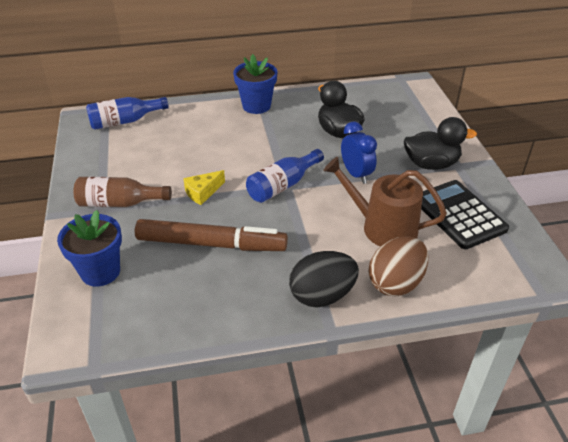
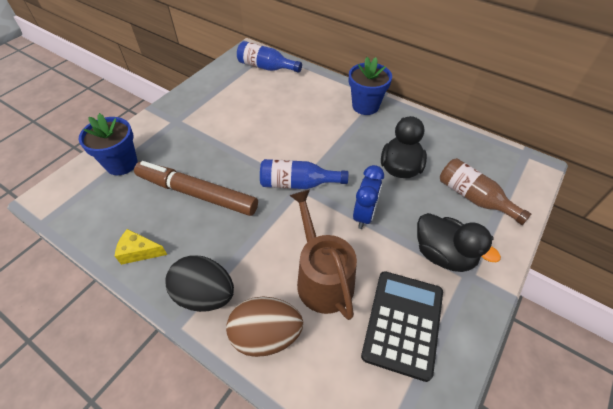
camera: 45 degrees right, 10 degrees up
brown bottle [74,177,172,207] -> brown bottle moved to [440,158,531,225]
brown marker [135,219,288,251] -> brown marker turned 150 degrees clockwise [134,161,258,216]
yellow cheese [183,170,225,205] -> yellow cheese moved to [115,229,167,265]

